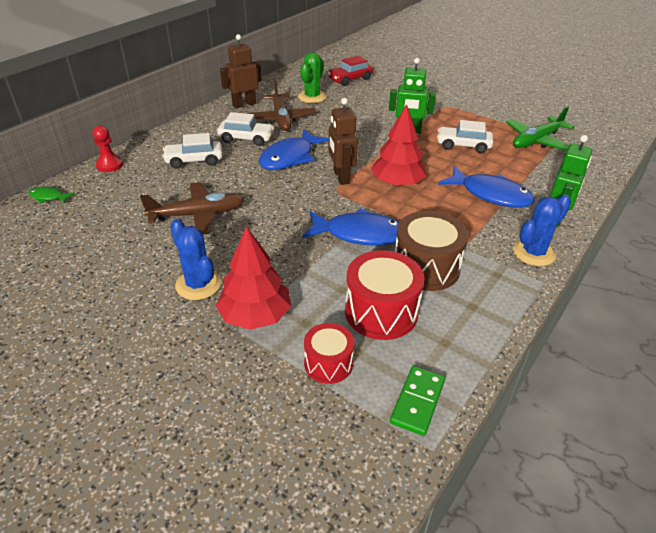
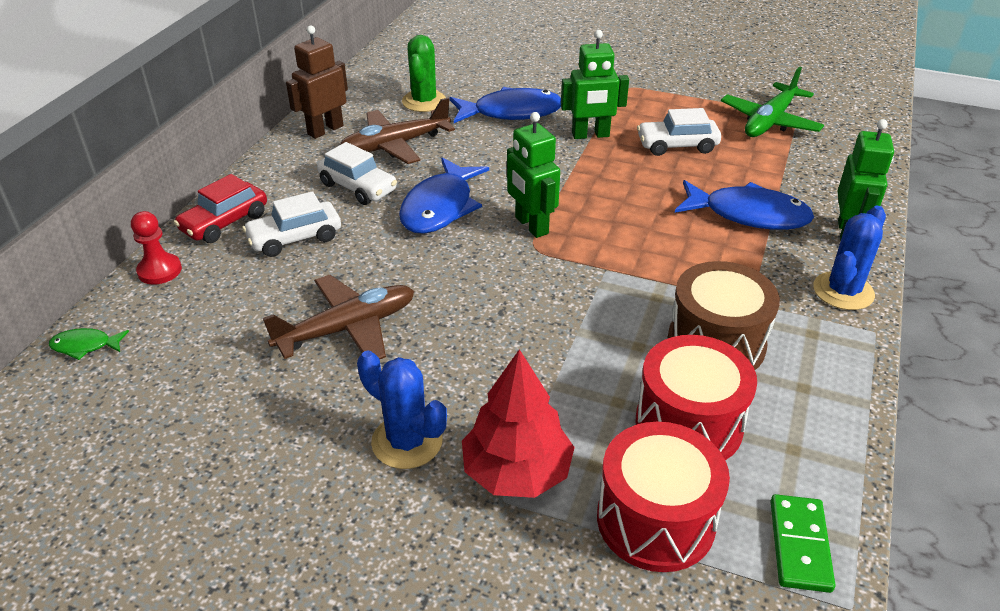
camera: 15 degrees left, 0 degrees up
white car [217,112,274,146] -> white car turned 45 degrees clockwise [317,142,397,205]
brown plane [246,80,316,131] -> brown plane turned 90 degrees clockwise [340,98,455,164]
blue fish [302,208,399,246] -> blue fish moved to [449,87,561,123]
red drum [304,323,354,384] -> red drum [597,422,730,572], size x1.64
red car [328,56,373,86] -> red car moved to [174,174,267,243]
brown robot [328,98,358,185] -> green robot [507,112,560,238]
red tree [371,104,427,187] -> none

